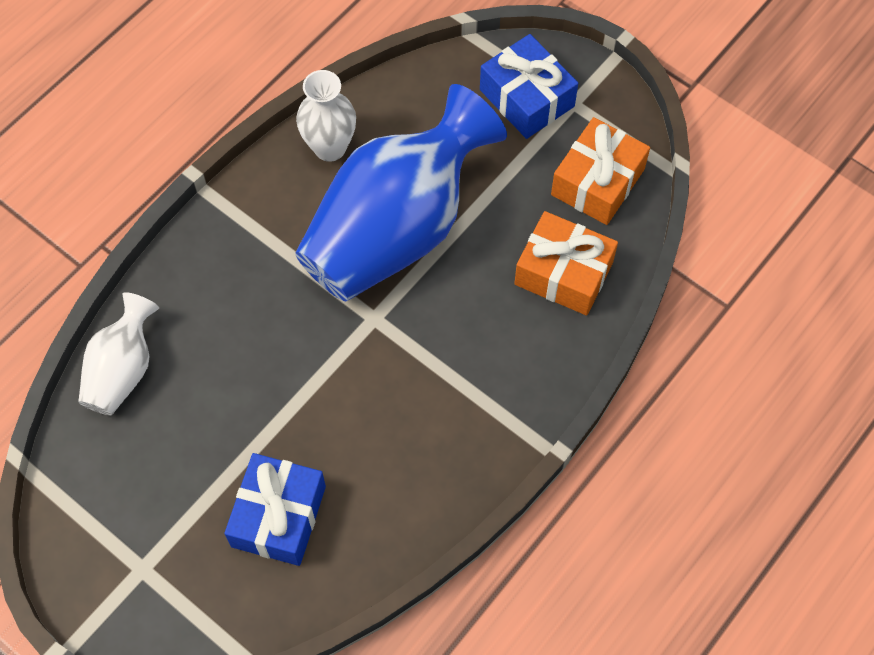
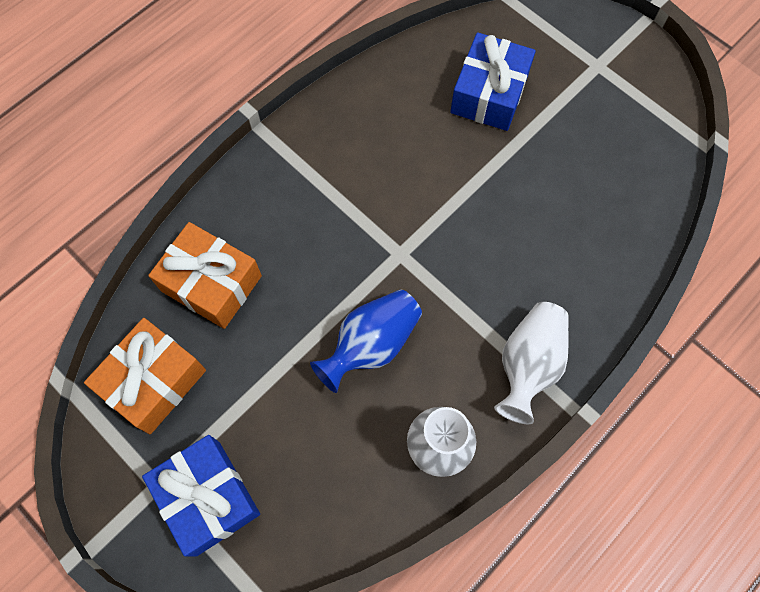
camera: 175 degrees left, 5 degrees up
white vase [78,292,159,415] -> white vase moved to [494,302,569,424]
blue vase [295,84,507,302] -> blue vase [310,289,422,393], size x0.49

